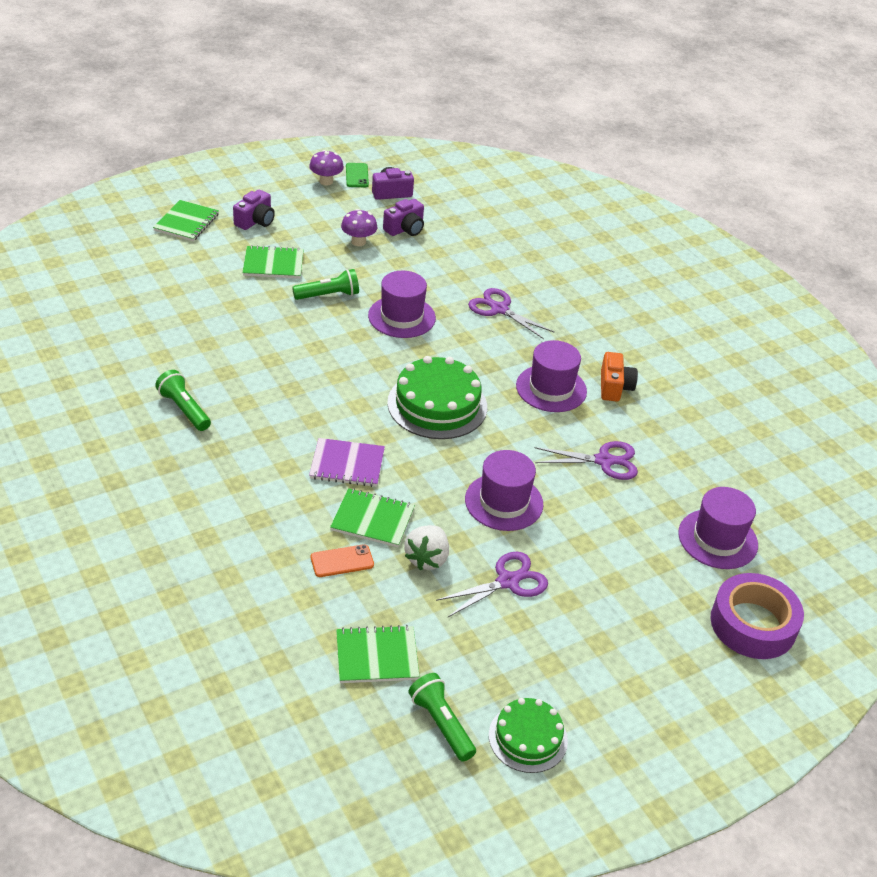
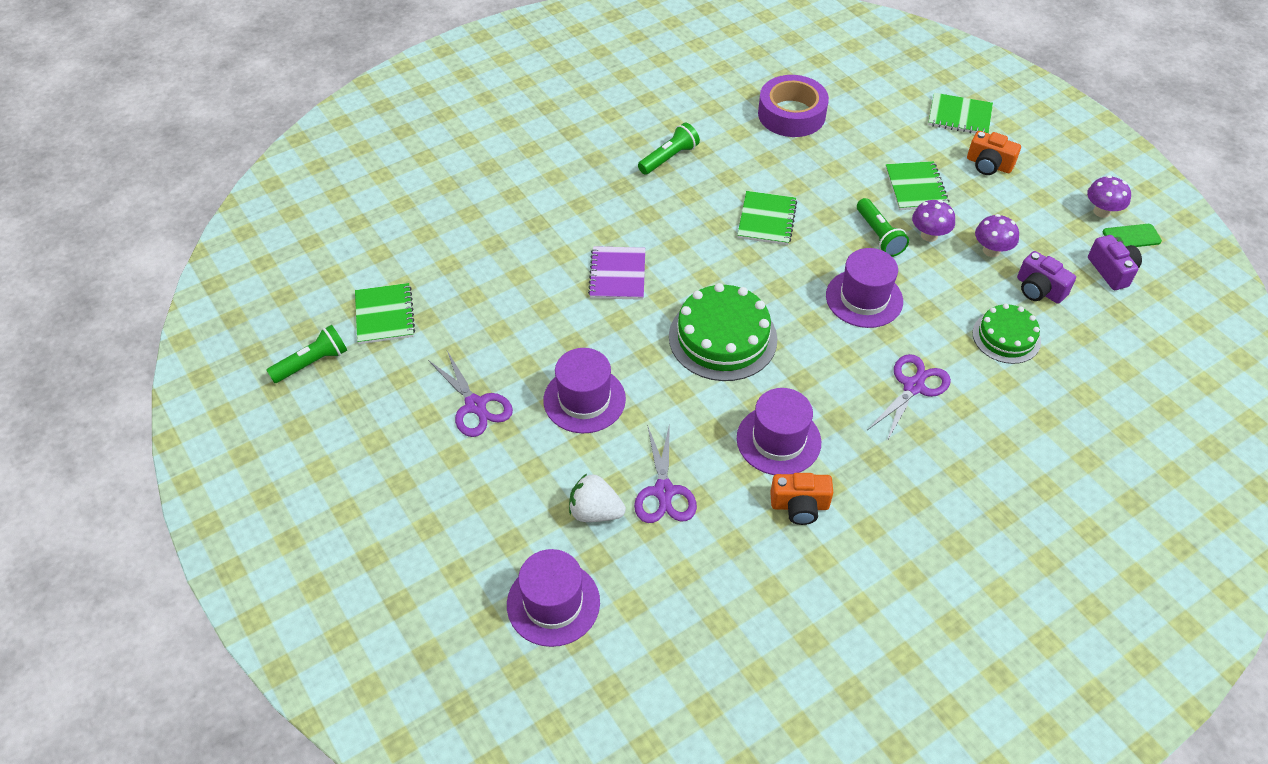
camera: 90 degrees right, 10 degrees up
purple camera [233,190,275,230] -> orange camera [967,131,1021,175]
orange phone [311,544,374,577] -> none
green notebook [330,488,415,547] -> green notebook moved to [737,191,797,245]
white strawberry [405,525,449,570] -> white strawberry moved to [569,474,626,522]
green cake [489,698,568,773] -> green cake moved to [973,304,1041,364]
purple tape [710,573,804,659] -> purple tape moved to [758,75,829,137]
none -> purple mushroom [912,200,955,242]

